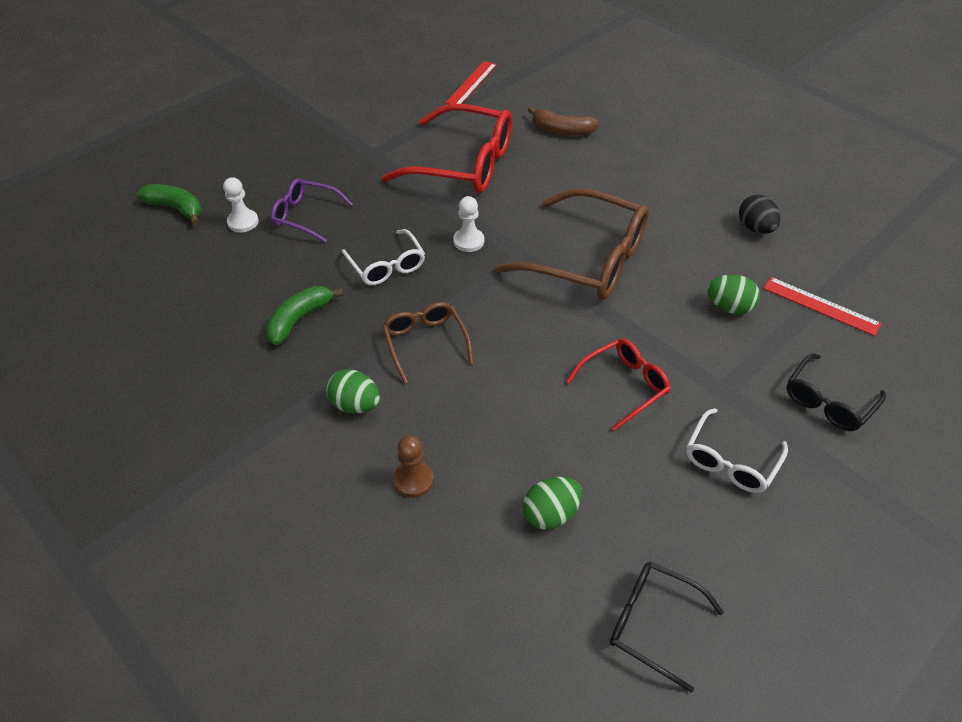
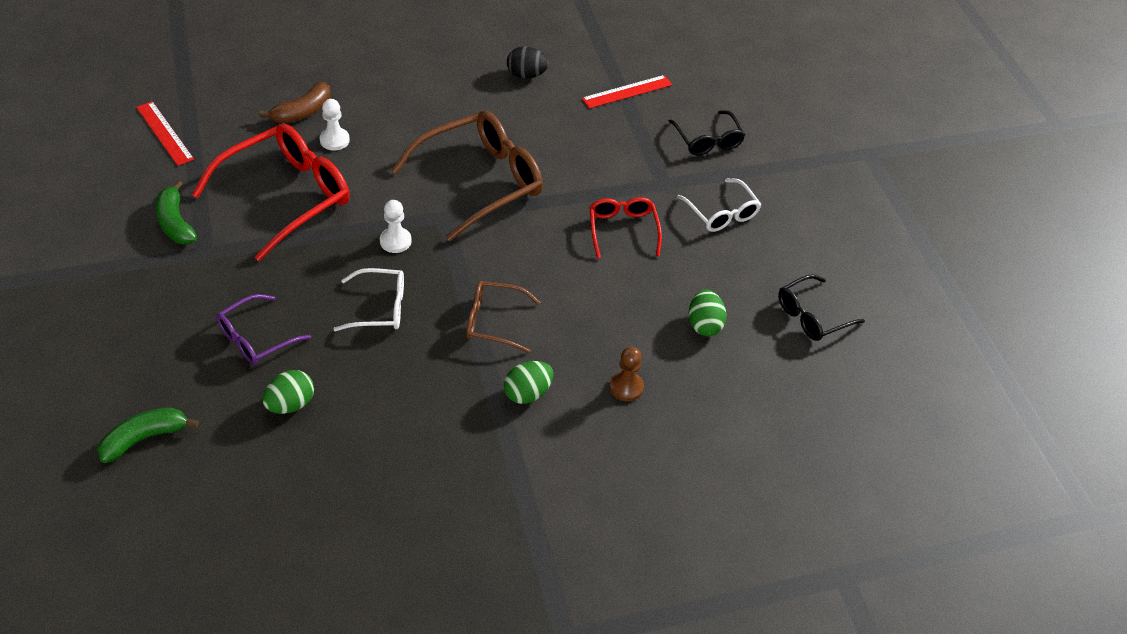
camera: 65 degrees left, 0 degrees up
white pawn [223,177,259,233] -> white pawn moved to [320,99,350,151]
green banana [265,286,343,345] -> green banana moved to [156,180,197,244]
green egg [707,274,760,314] -> green egg moved to [263,370,314,414]

